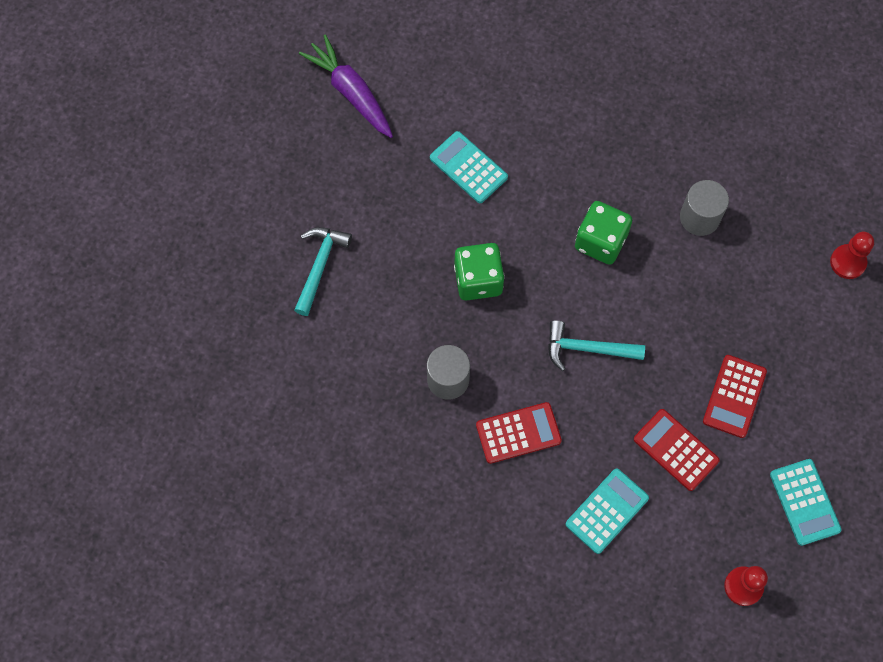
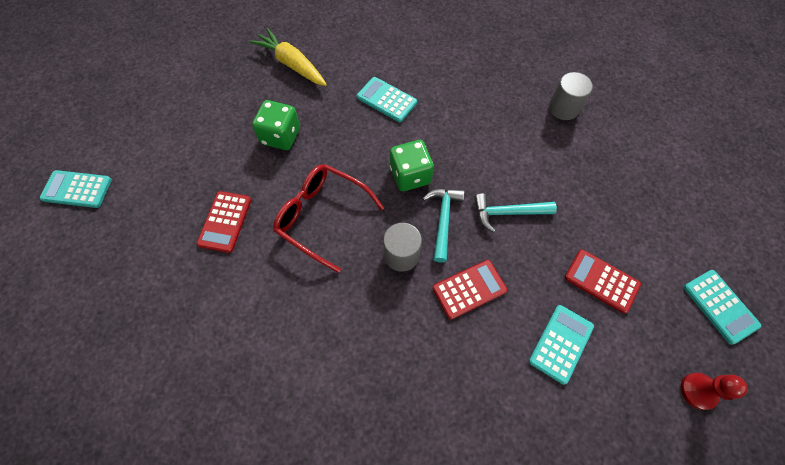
camera: 10 degrees left, 5 degrees down
turquoise hammer [294,227,352,316] -> turquoise hammer moved to [423,189,464,263]
purple carrot [299,34,393,138] -> yellow carrot [249,28,327,86]
green dice [575,201,632,265] -> green dice moved to [252,100,300,150]
red calculator [703,355,767,438] -> red calculator moved to [197,191,251,253]
red pawn [830,232,874,279] -> none
none -> turquoise calculator [40,170,112,208]
none -> red glasses [273,164,384,273]

